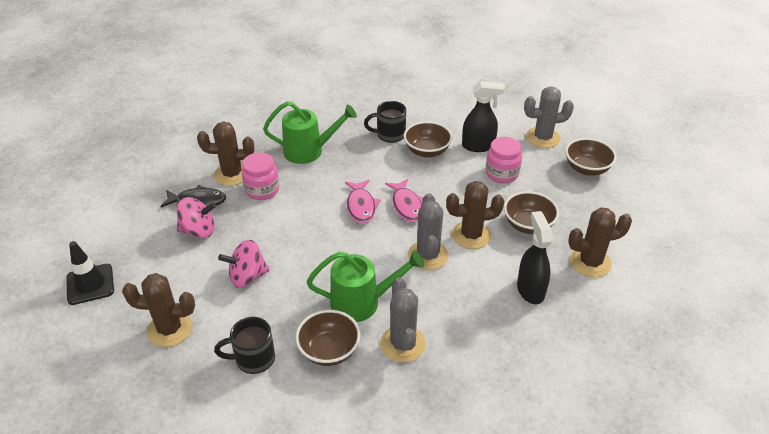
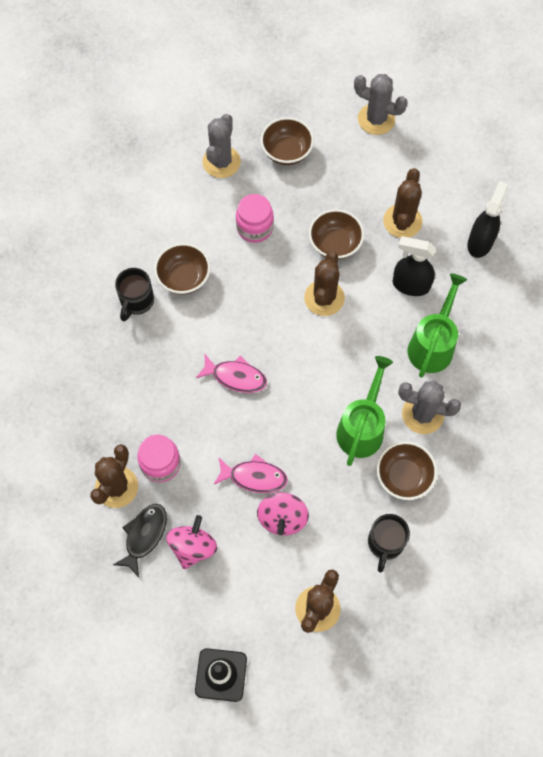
camera: 65 degrees left, 25 degrees up
green watering can [263,101,357,164] -> green watering can moved to [408,273,467,378]
pink fish [385,179,423,222] -> pink fish moved to [213,454,288,493]
grey cactus [408,193,448,270] -> grey cactus moved to [354,74,408,135]
black spray bottle [462,81,505,152] -> black spray bottle moved to [467,181,508,258]

